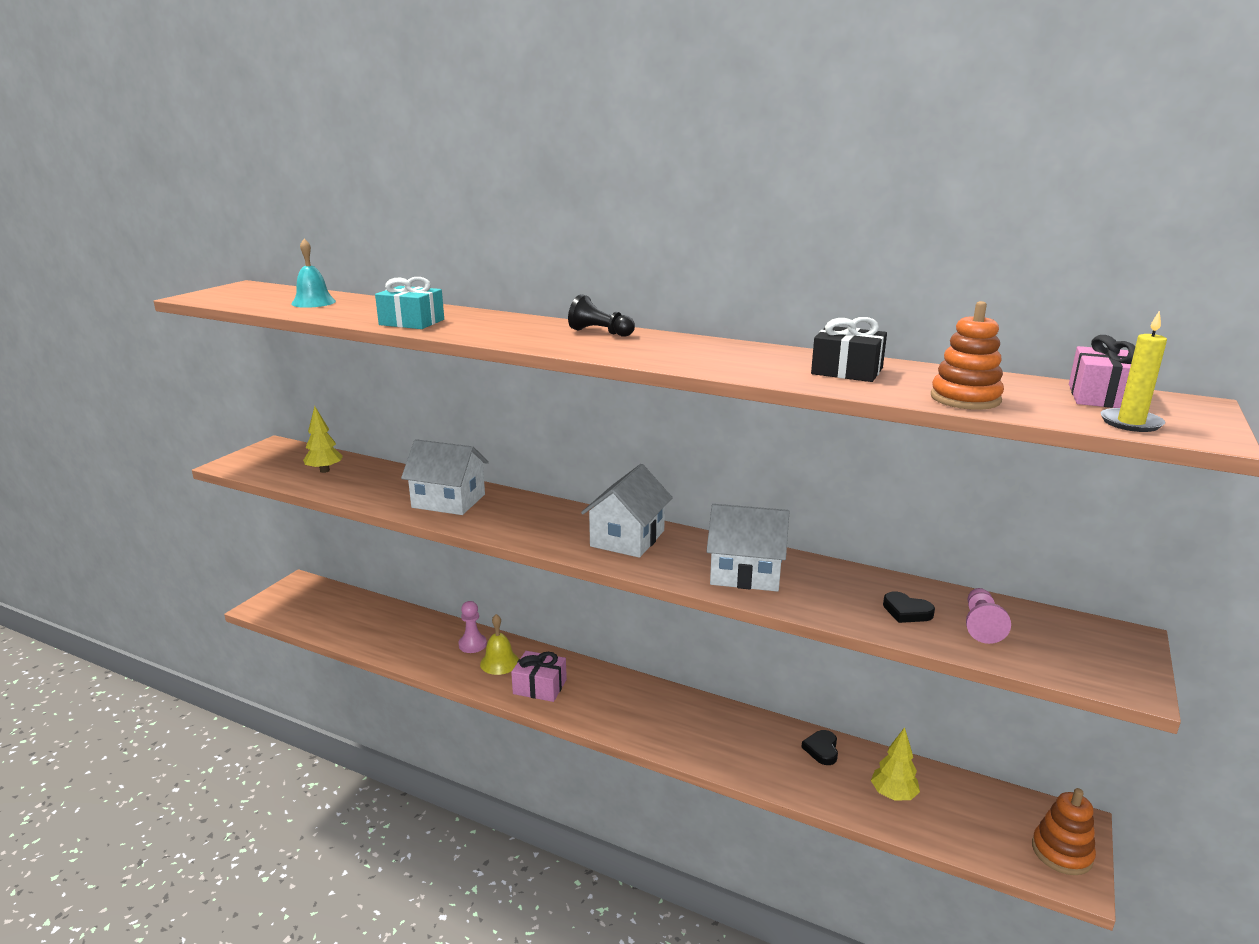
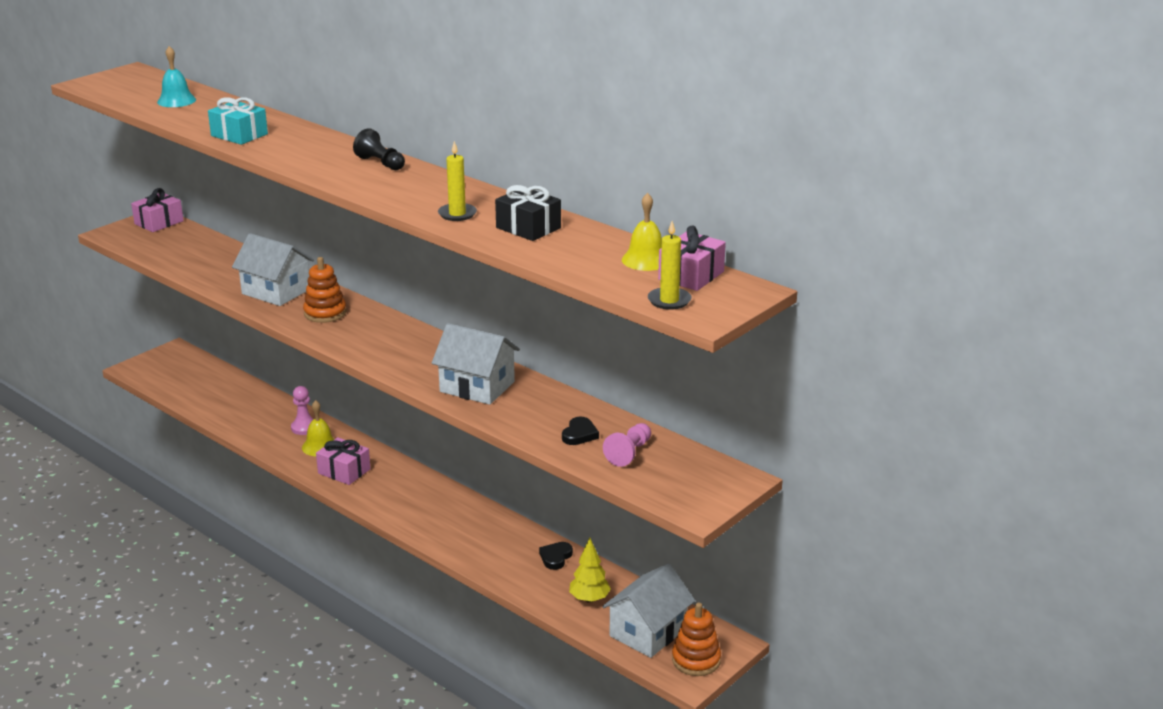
camera: 15 degrees right, 5 degrees up
yellow tree [303,406,343,473] -> none
white house [581,464,673,558] -> white house moved to [602,563,695,658]
black heart [883,592,935,623] -> black heart turned 120 degrees counterclockwise [562,417,599,445]
orange stacking toy [931,301,1004,410] -> orange stacking toy moved to [303,257,346,323]
none -> pink gift [131,188,184,232]
none -> yellow candle [438,141,477,221]
none -> yellow bell [622,193,662,271]

